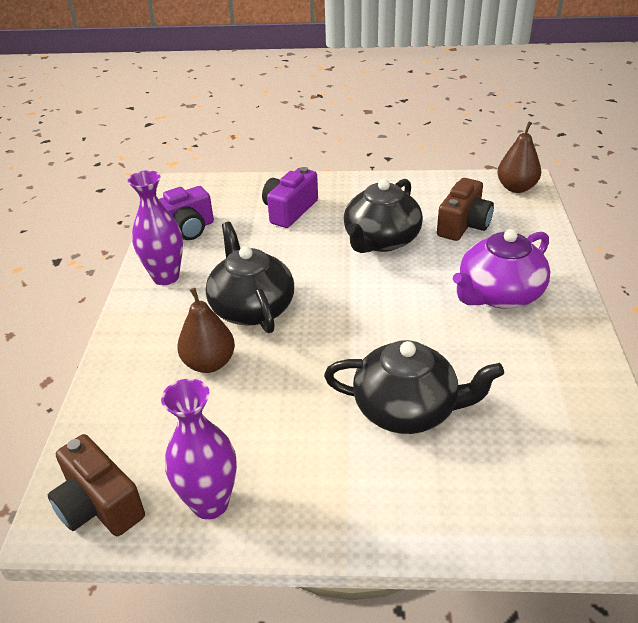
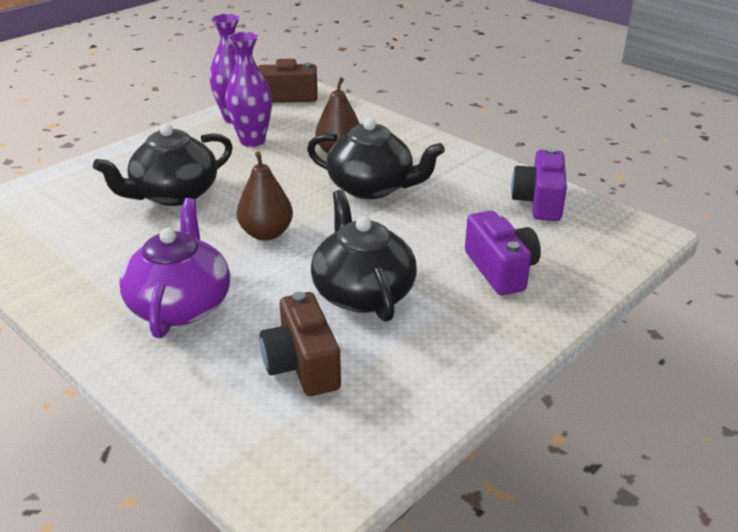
camera: 130 degrees right, 5 degrees down
purple vase [128,170,183,285] -> purple vase moved to [225,32,272,147]
brown pear [497,121,541,193] -> brown pear moved to [237,152,293,241]

